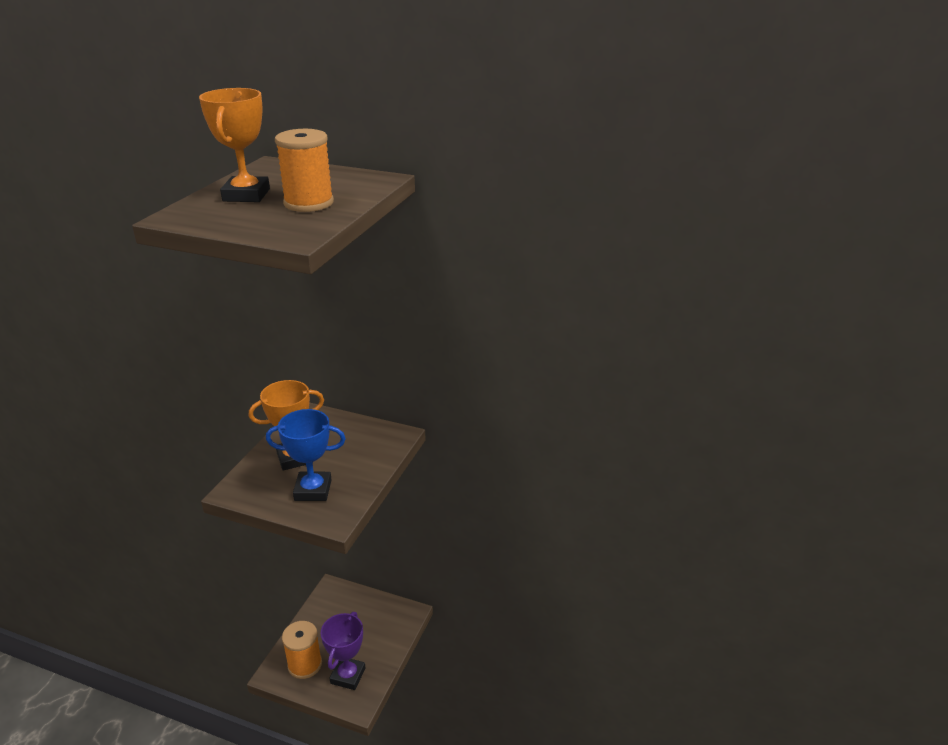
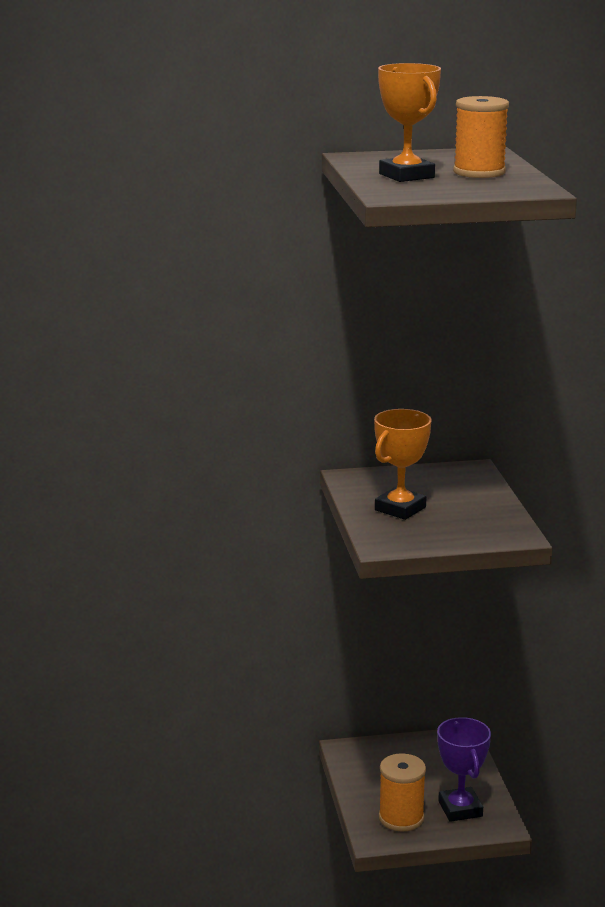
camera: 30 degrees left, 10 degrees down
blue trophy [266,409,346,501] -> none

